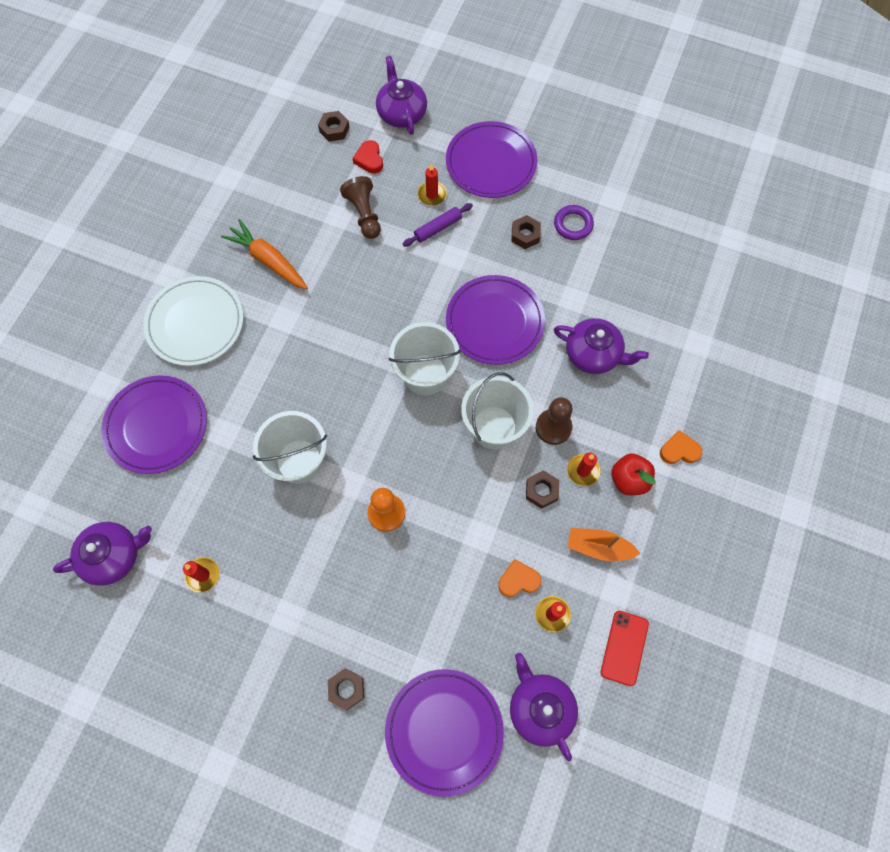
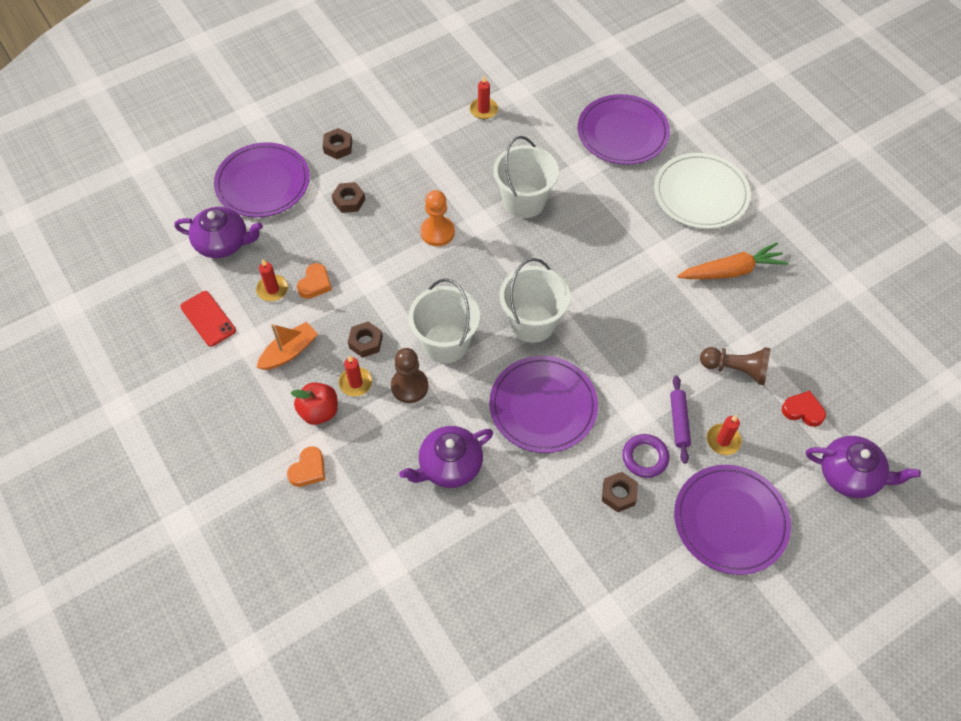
camera: 125 degrees right, 10 degrees down
purple teapot [53,522,152,586] -> none
brown nut [318,111,350,142] -> brown nut moved to [332,182,365,213]
purple ring [554,205,594,240] -> purple ring moved to [622,434,669,478]

